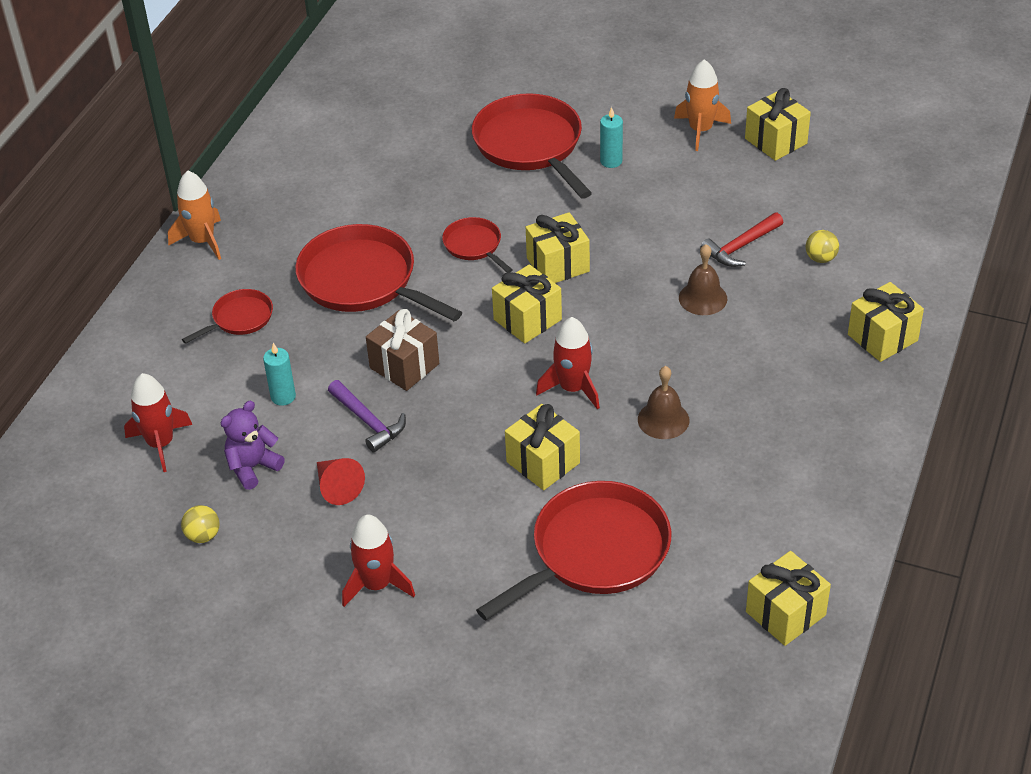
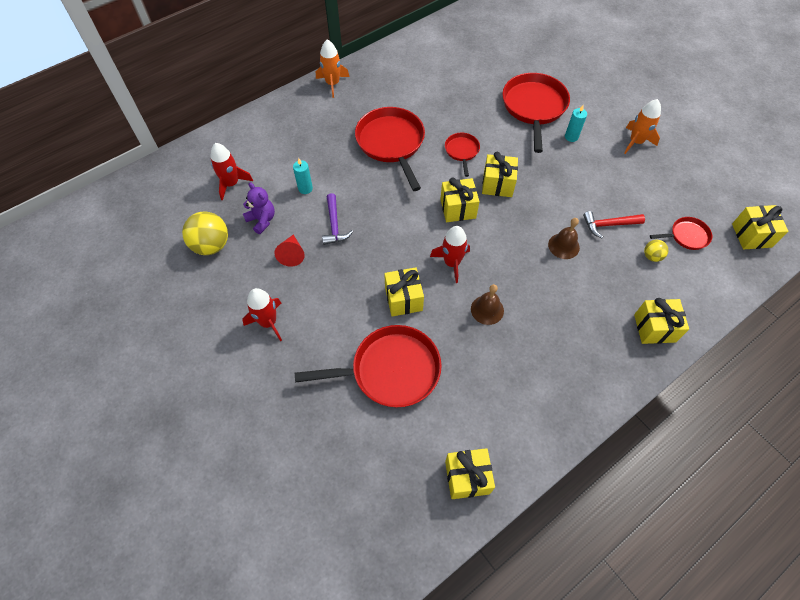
camera: 30 degrees right, 15 degrees up
yellow ball [181,505,220,543] -> yellow ball [182,212,228,255], size x1.96
red pan [182,289,273,344] -> red pan moved to [650,217,712,250]
purple teddy bear [221,401,285,490] -> purple teddy bear turned 60 degrees clockwise [243,182,275,234]
brown gift [366,309,439,391] -> none
yellow gift [745,88,811,161] -> yellow gift moved to [732,205,789,249]

